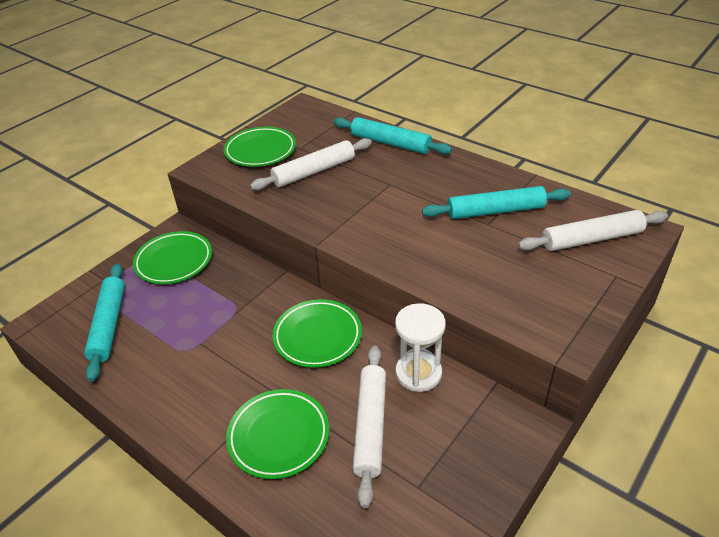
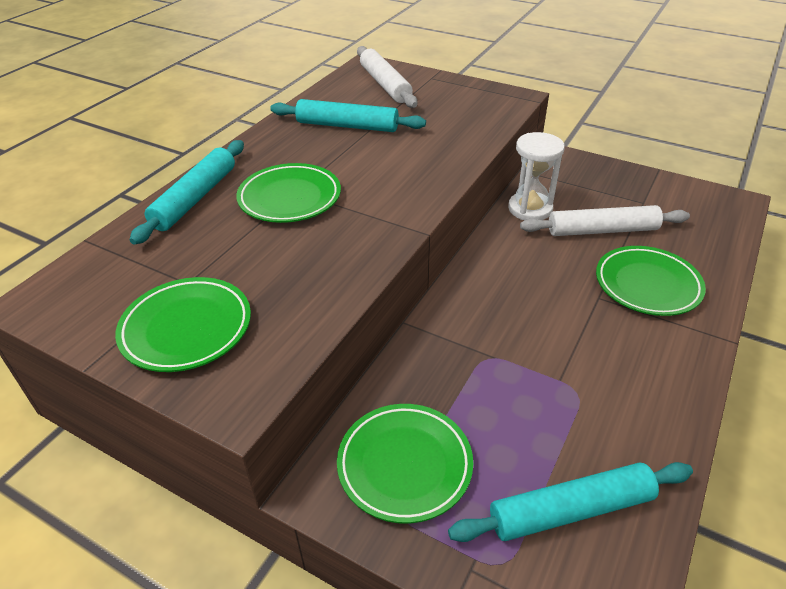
camera: 100 degrees left, 0 degrees up
white rolling pin [250,138,372,190] -> none
green plate [272,299,362,368] -> green plate moved to [236,163,341,223]
turquoise rolling pin [422,186,571,219] -> turquoise rolling pin turned 60 degrees counterclockwise [270,99,426,132]

